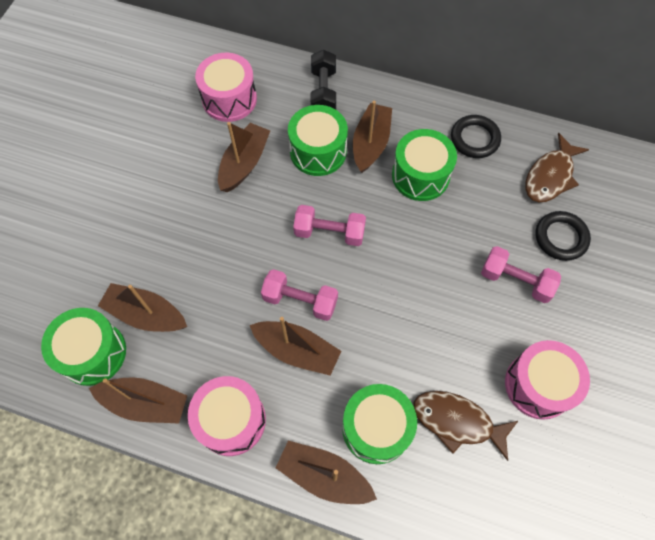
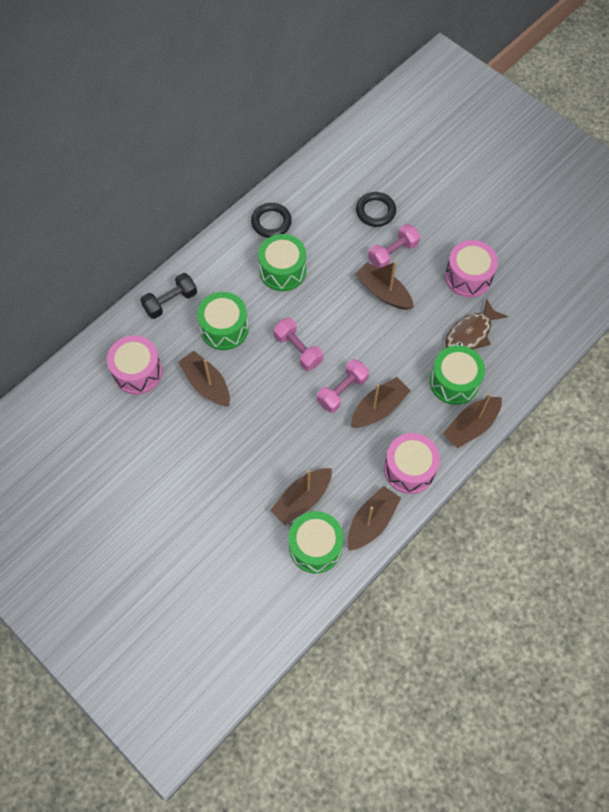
camera: 65 degrees left, 0 degrees up
pink dumbbell [293,205,366,246] -> pink dumbbell turned 75 degrees counterclockwise [273,318,323,371]
black dumbbell [311,50,336,110] -> black dumbbell turned 60 degrees counterclockwise [140,273,197,319]
brown boat [353,101,392,173] -> brown boat moved to [355,262,414,310]
brown fish [525,133,589,202] -> none

